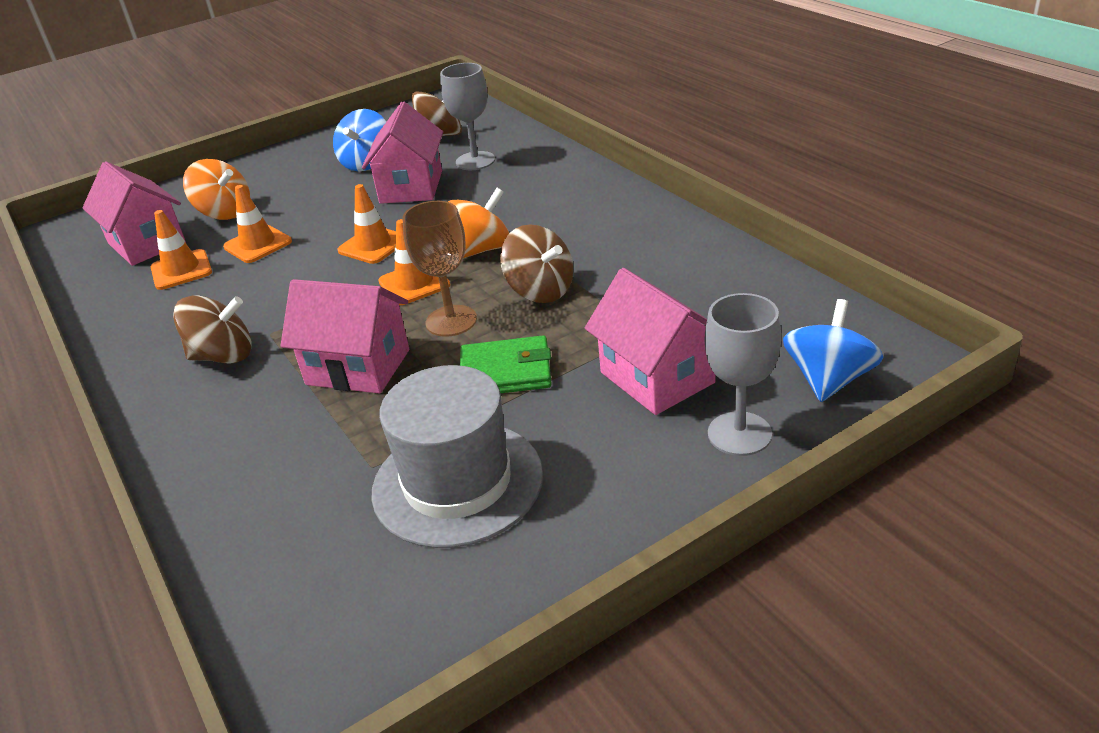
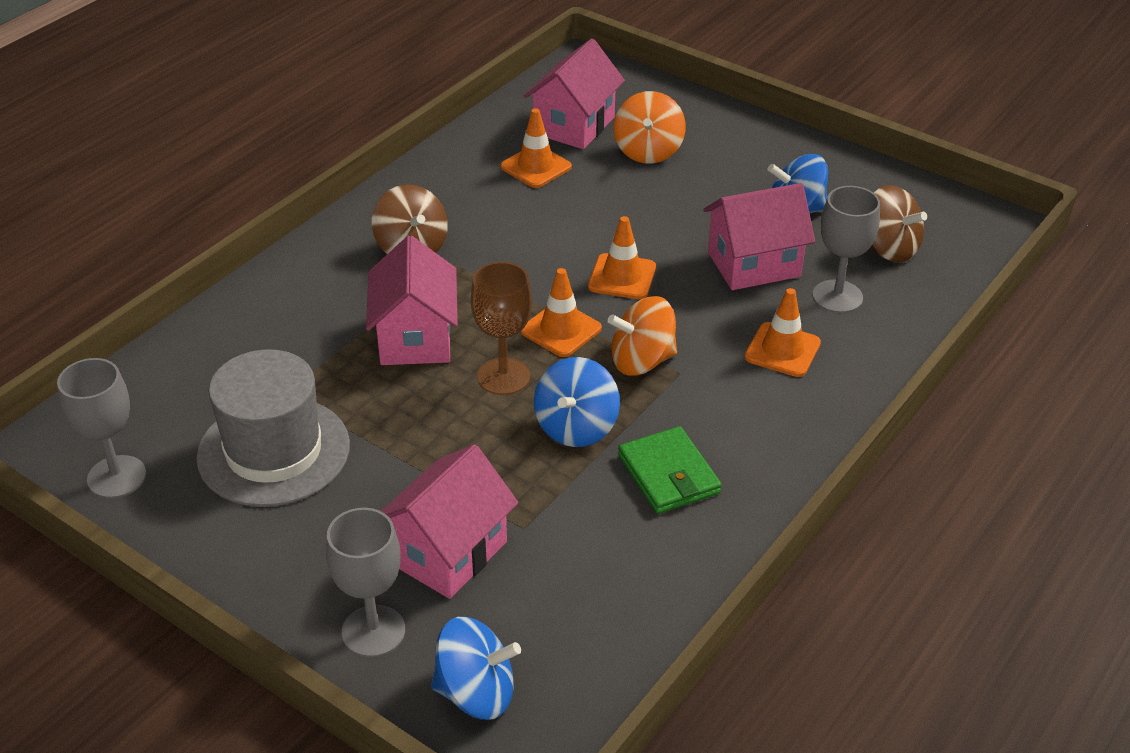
camera: 65 degrees right, 5 degrees up
orange traffic cone [223,185,292,263] -> orange traffic cone moved to [744,288,821,377]
orange spinning top [448,188,510,258] -> orange spinning top turned 135 degrees clockwise [608,296,677,376]
green wallet [460,335,552,393] -> green wallet moved to [618,426,721,514]
brown spinning top [500,224,573,303] -> blue spinning top [534,357,620,447]
none -> grey goblet [57,358,146,498]

